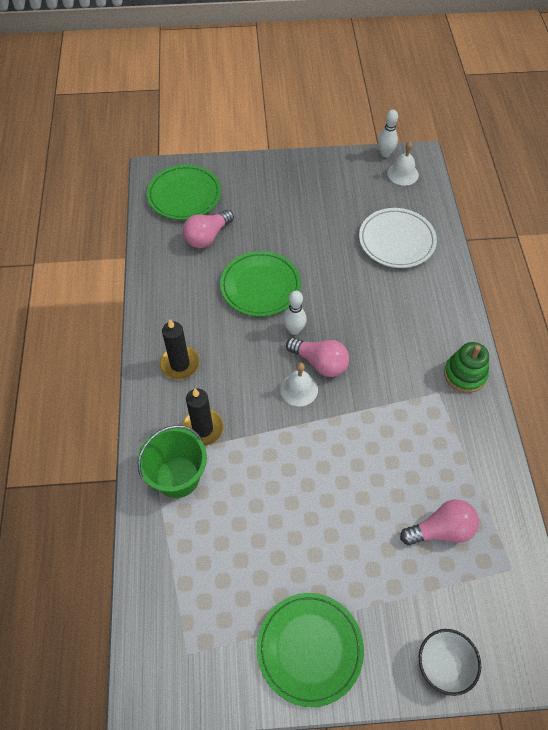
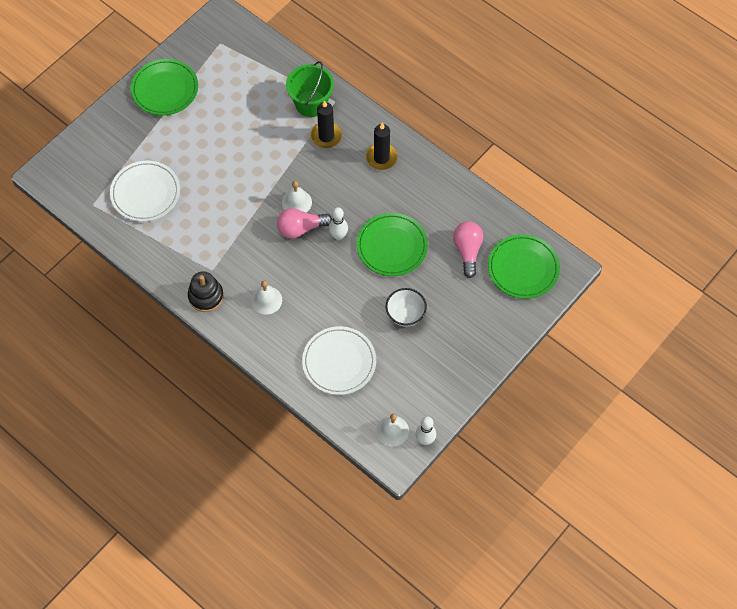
camera: 135 degrees right, 5 degrees up
pink light bulb [400,500,479,545] -> white plate [110,161,180,222]
white bowl [419,629,481,696] -> white bowl moved to [386,288,427,327]
green stacking toy [444,342,489,393] -> black stacking toy [188,271,224,312]
none -> white bell [251,280,282,315]

